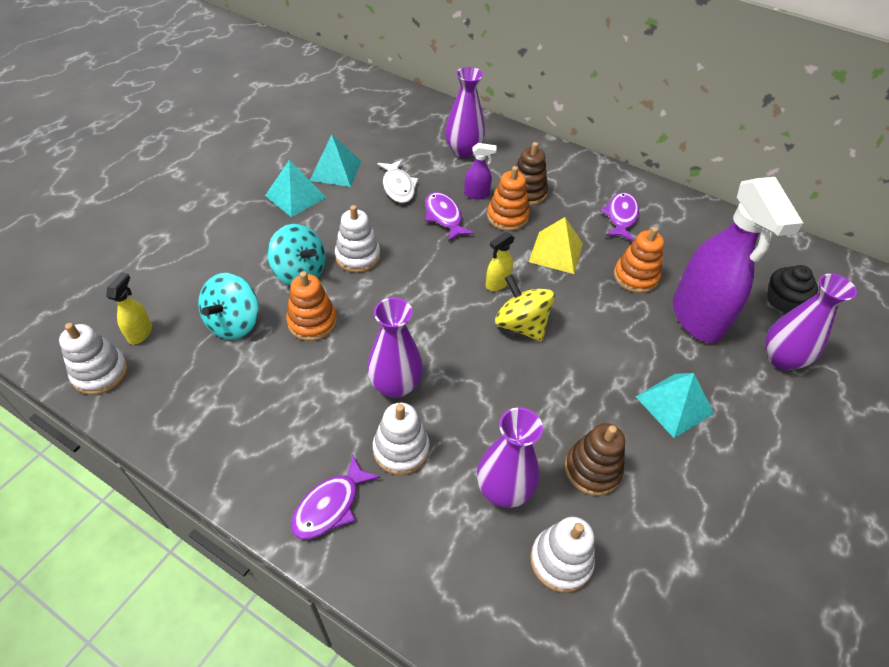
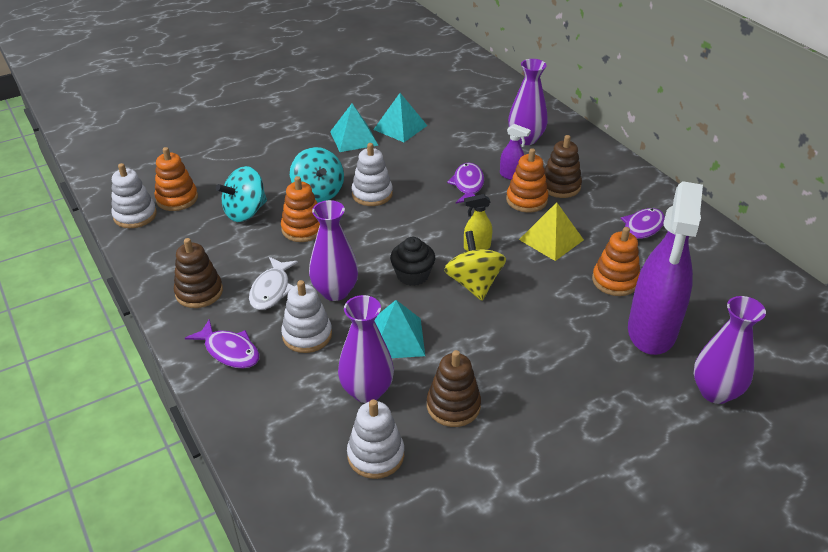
camera: 30 degrees right, 10 degrees down
yellow spray bottle [106,272,152,345] -> orange stacking toy [154,147,198,211]
purple fish [291,454,380,539] -> purple fish turned 120 degrees counterclockwise [185,319,260,369]
white fish [377,160,419,203] -> white fish moved to [249,257,298,310]
turquoise pyramid [635,373,714,438] -> turquoise pyramid moved to [375,300,425,358]
black cupcake [767,265,818,312] -> black cupcake moved to [390,237,435,286]
none -> brown stacking toy [174,238,223,308]

